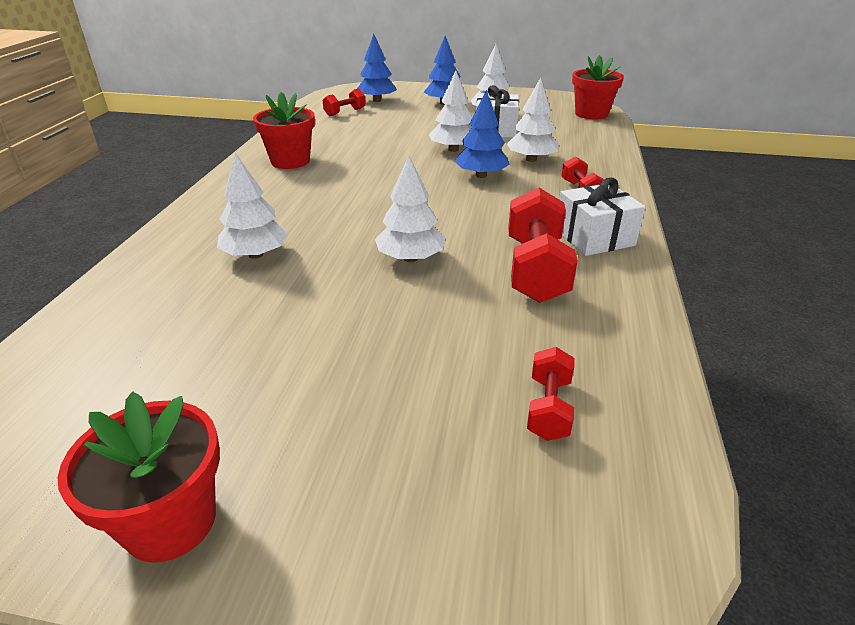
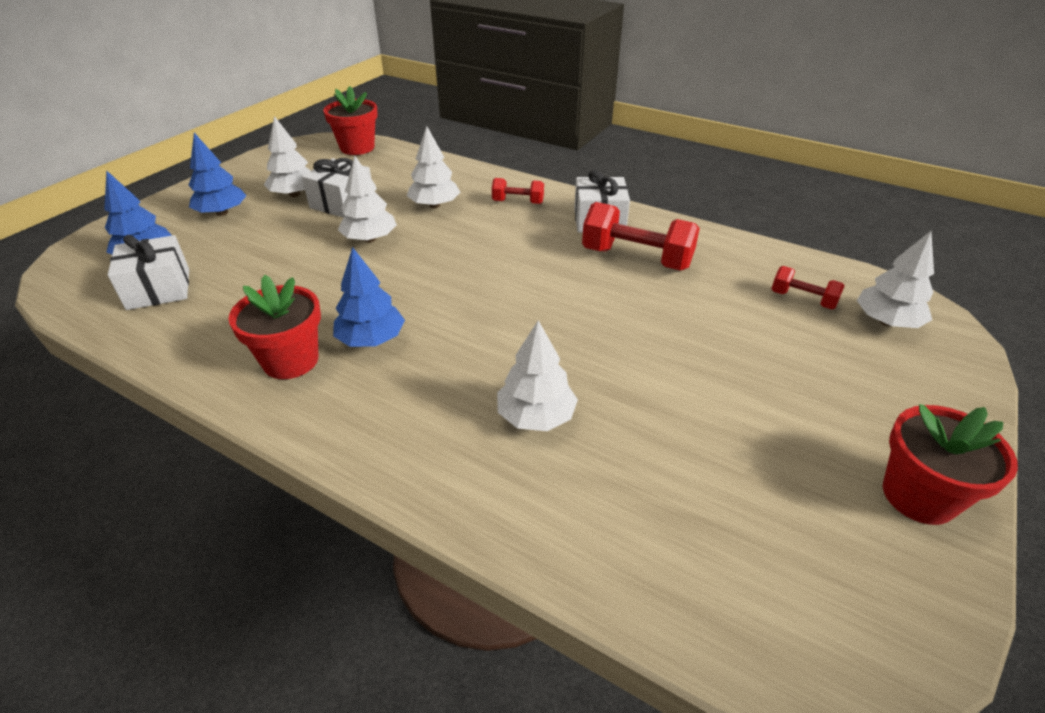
camera: 70 degrees left, 5 degrees up
red dumbbell [322,89,366,116] -> white gift [108,235,189,310]
white tree [375,156,446,262] -> white tree moved to [857,231,934,328]
blue tree [454,90,510,178] -> blue tree moved to [333,247,405,347]

